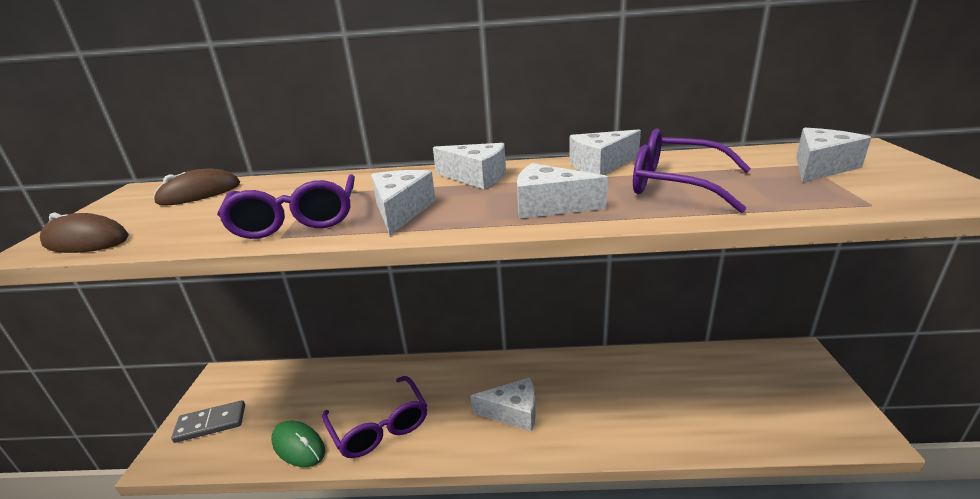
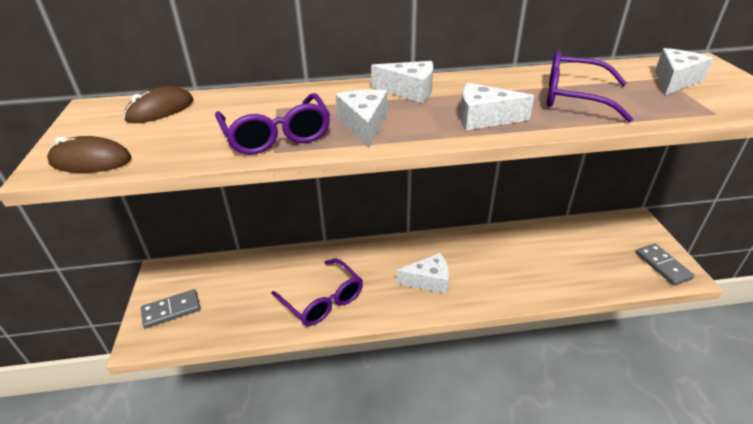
camera: 10 degrees left, 10 degrees up
green mouse [271,421,325,467] -> none
white cheese [569,129,641,175] -> none
none -> grey domino [636,244,695,286]

